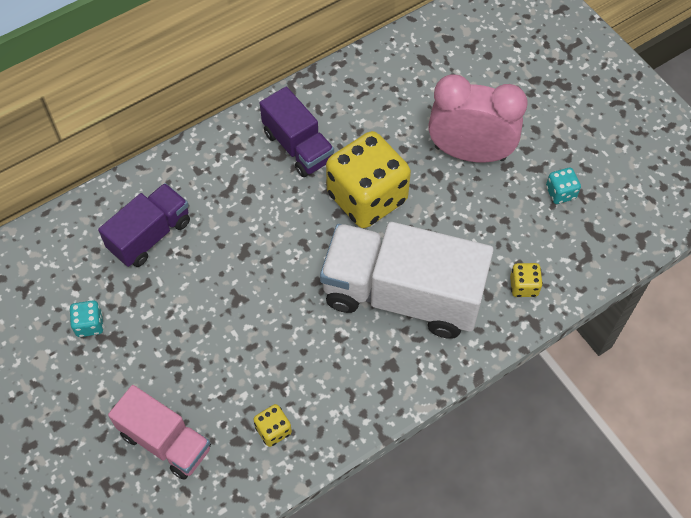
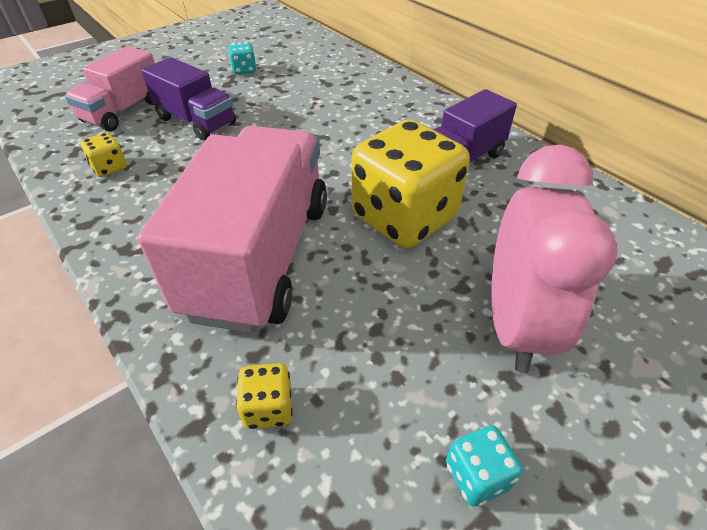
camera: 85 degrees right, 15 degrees down
purple truck [98,183,190,267] -> purple truck moved to [142,57,236,140]
white truck [320,222,494,339] -> pink truck [138,126,327,333]

